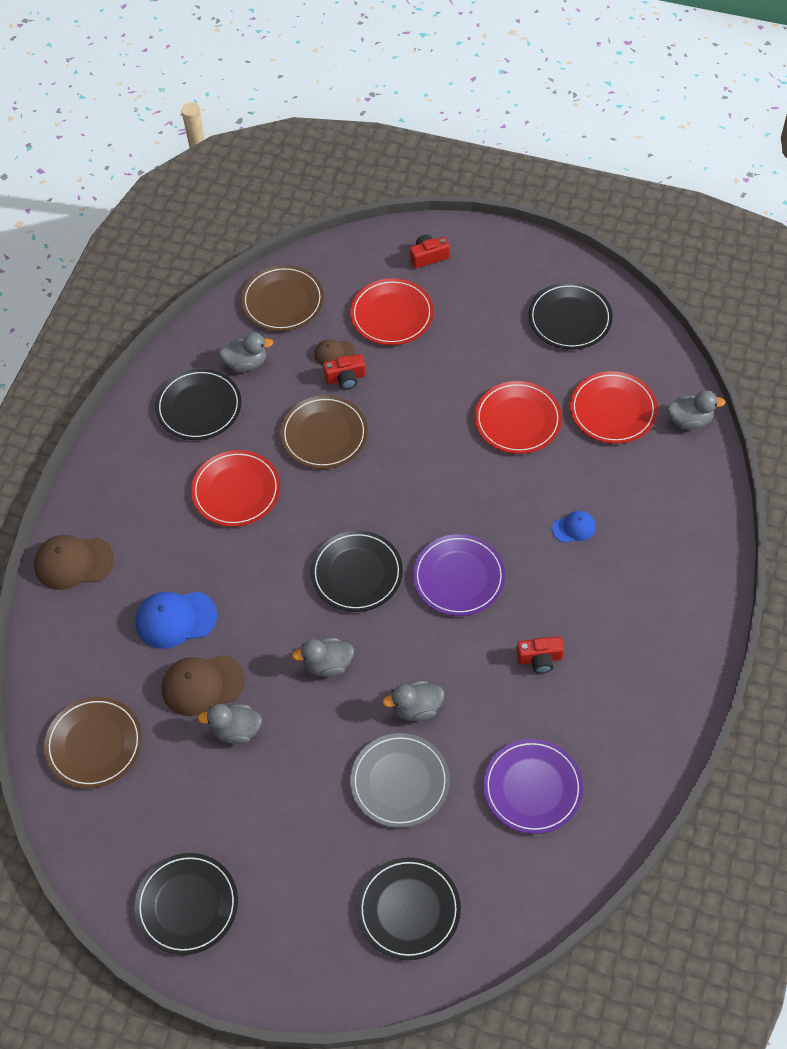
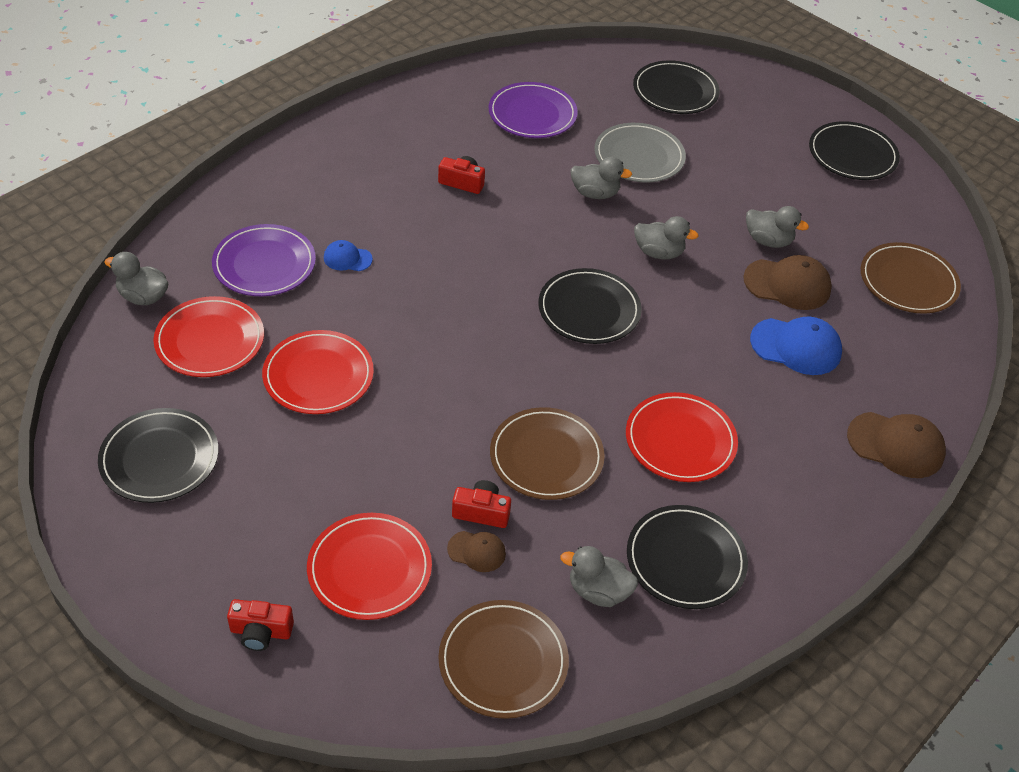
camera: 160 degrees left, 10 degrees down
purple plate [413,534,505,616] -> purple plate moved to [212,224,316,296]

